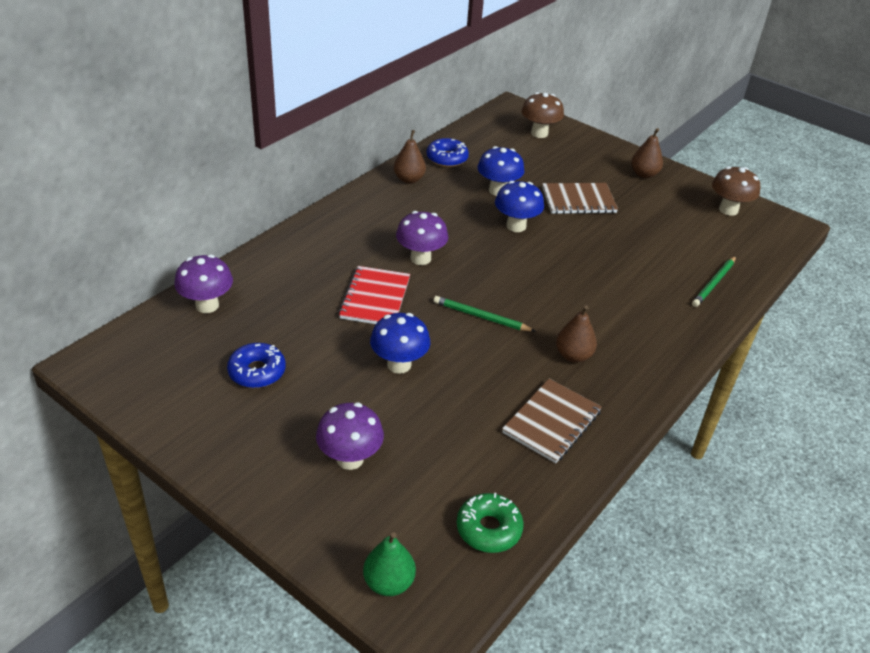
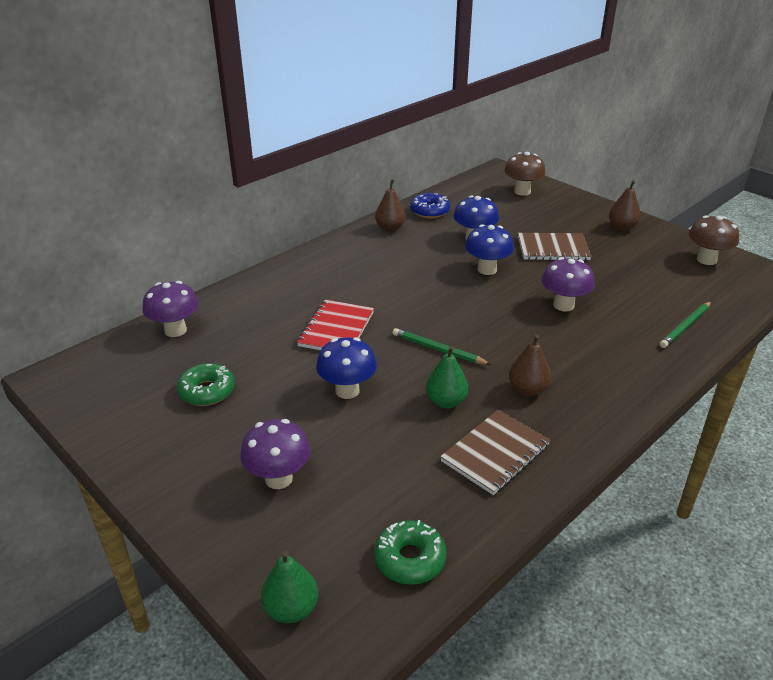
camera: 10 degrees right, 5 degrees down
blue donut [227,343,286,388] -> green donut [177,363,235,406]
purple mushroom [396,211,448,265] -> purple mushroom moved to [542,257,595,312]
none -> green pear [426,346,468,408]

